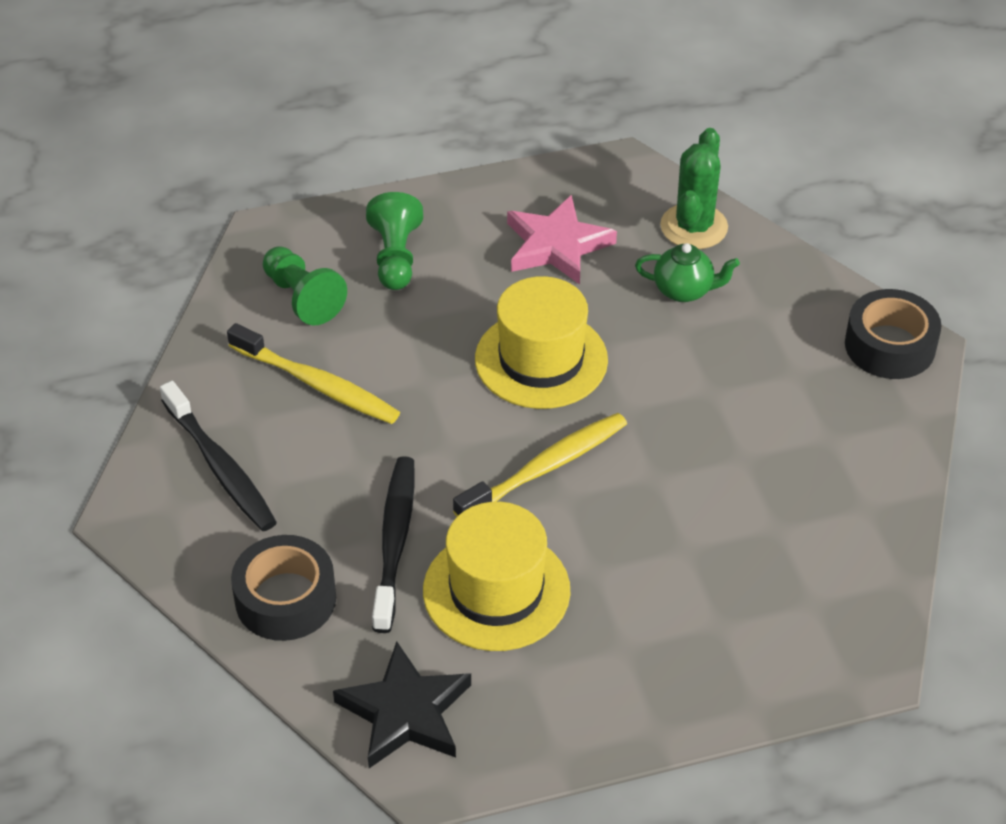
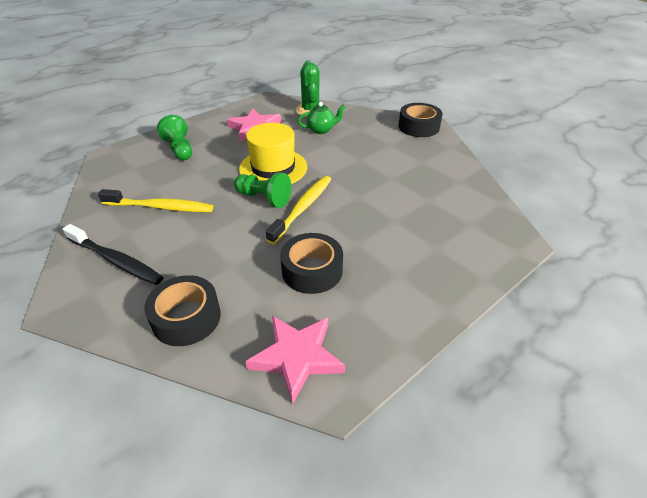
camera: 25 degrees left, 5 degrees down
green pawn [263,246,347,325] -> green pawn moved to [234,172,291,208]
black star [333,641,471,768] -> pink star [245,316,345,405]
black toothbrush [372,456,415,633] -> none
yellow hat [423,502,570,651] -> black tape [280,233,343,294]

